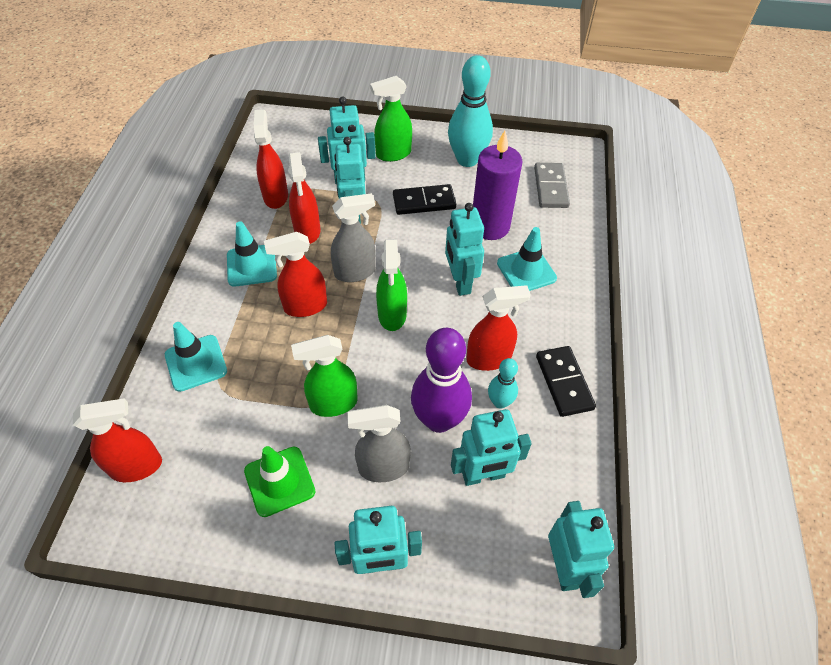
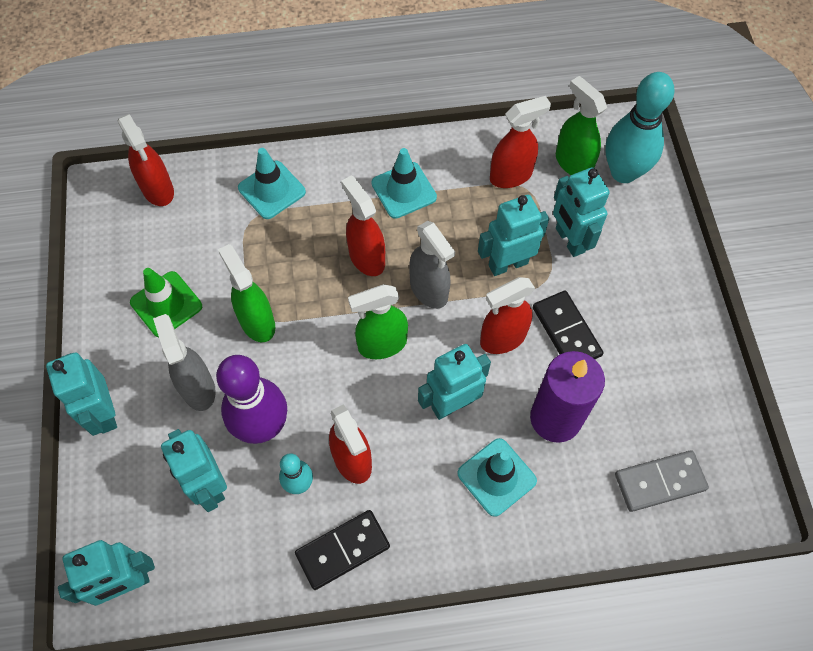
camera: 75 degrees right, 10 degrees up
red spray bottle [288,152,320,244] -> red spray bottle moved to [480,277,535,354]
green spray bottle [370,76,412,162] -> green spray bottle moved to [556,76,607,175]
turquoise bowling pin [448,55,493,167] -> turquoise bowling pin moved to [605,72,675,183]

